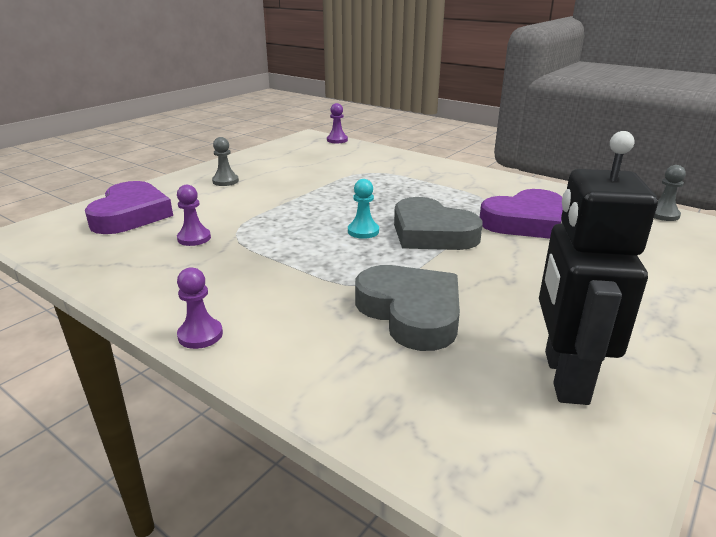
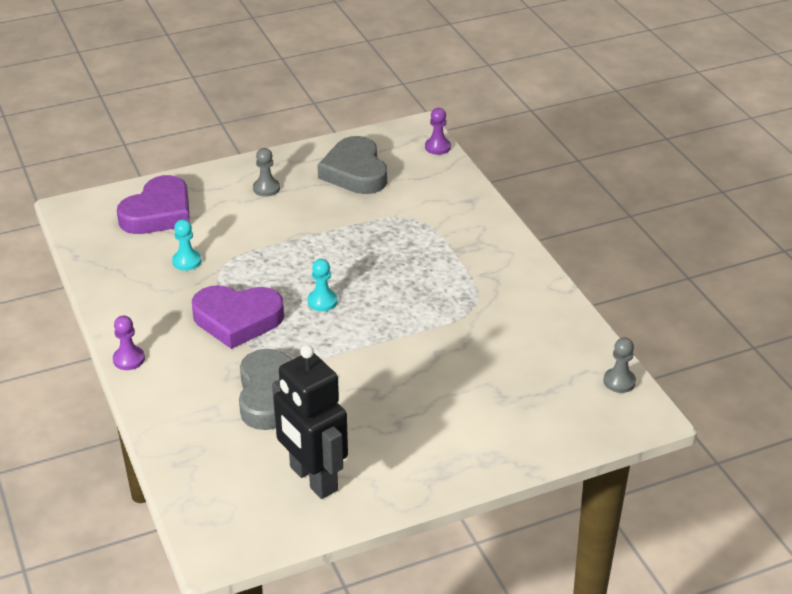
camera: 30 degrees right, 10 degrees up
purple pawn [177,185,211,246] -> turquoise pawn [172,219,202,271]
grey heart [394,197,483,250] -> grey heart moved to [317,136,387,194]
purple heart [480,189,563,239] -> purple heart moved to [192,285,284,349]
black robot [539,131,658,405] -> black robot turned 75 degrees counterclockwise [272,345,348,499]

